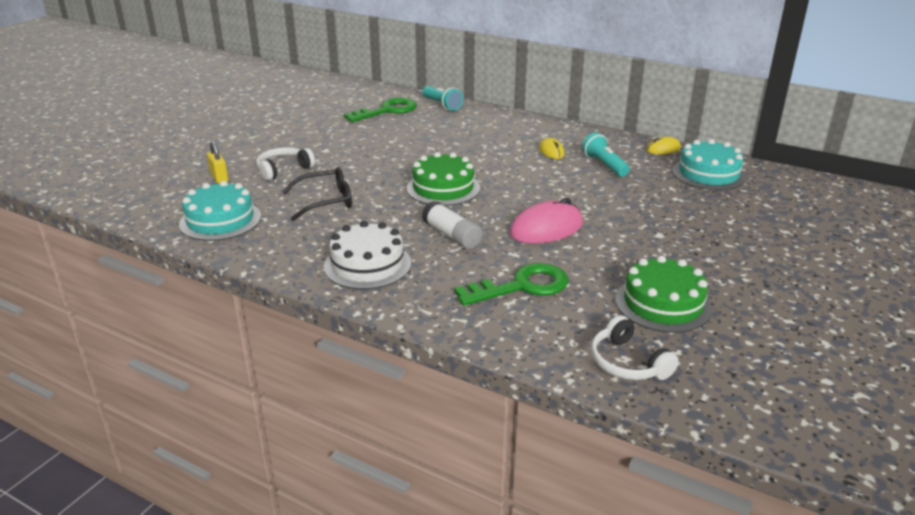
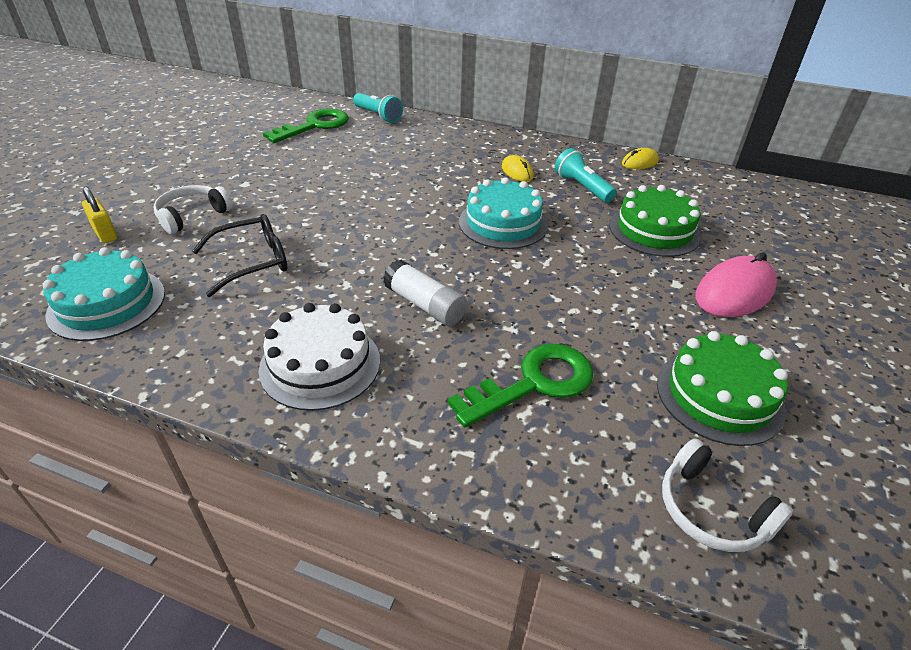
camera: 10 degrees left, 10 degrees up
green cake [407,152,480,206] -> green cake moved to [609,185,701,257]
pink mouse [510,198,583,243] -> pink mouse moved to [695,252,777,317]
turquoise cake [672,139,746,190] -> turquoise cake moved to [459,177,548,249]

